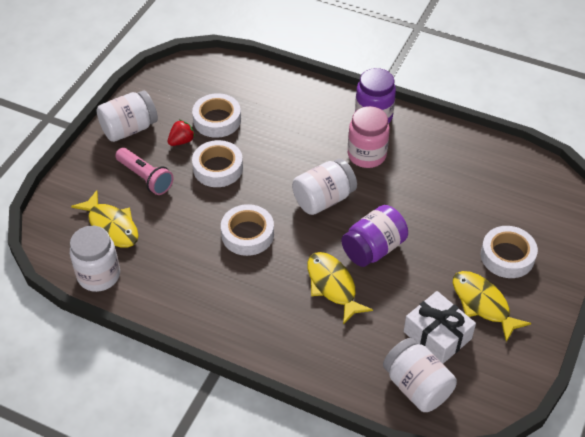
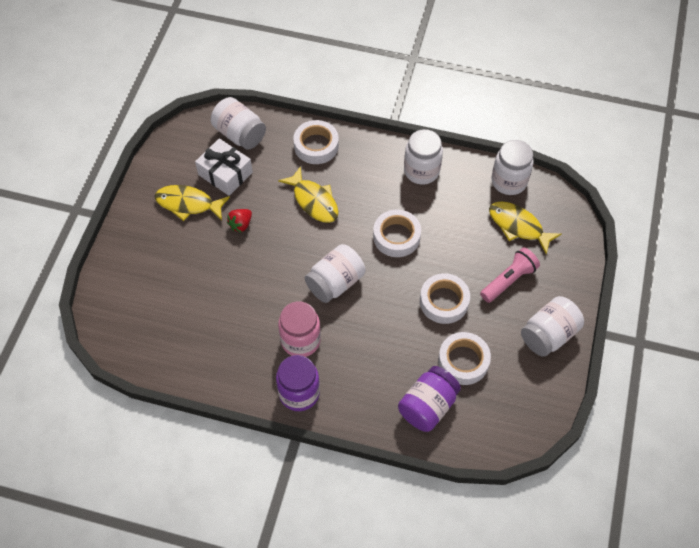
camera: 170 degrees right, 10 degrees up
pink flashlight [115,148,174,195] -> pink flashlight turned 105 degrees clockwise [480,247,540,303]
red strawberry [168,120,195,146] -> red strawberry moved to [227,209,252,233]
purple jar [341,205,408,267] -> purple jar moved to [398,366,461,432]
yellow fish [453,271,531,342] -> yellow fish turned 150 degrees clockwise [155,185,230,221]
white tape [481,226,538,278] -> white tape moved to [293,120,339,164]
none -> white jar [404,129,443,185]

